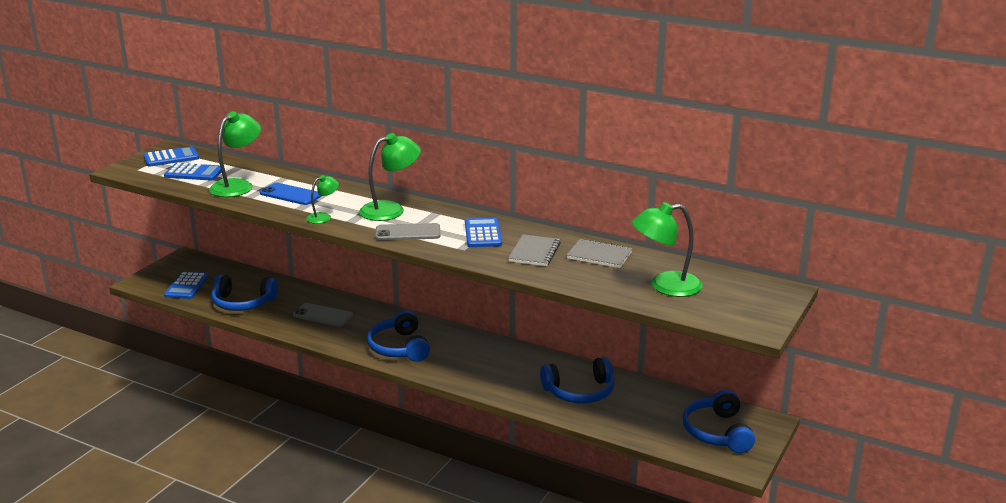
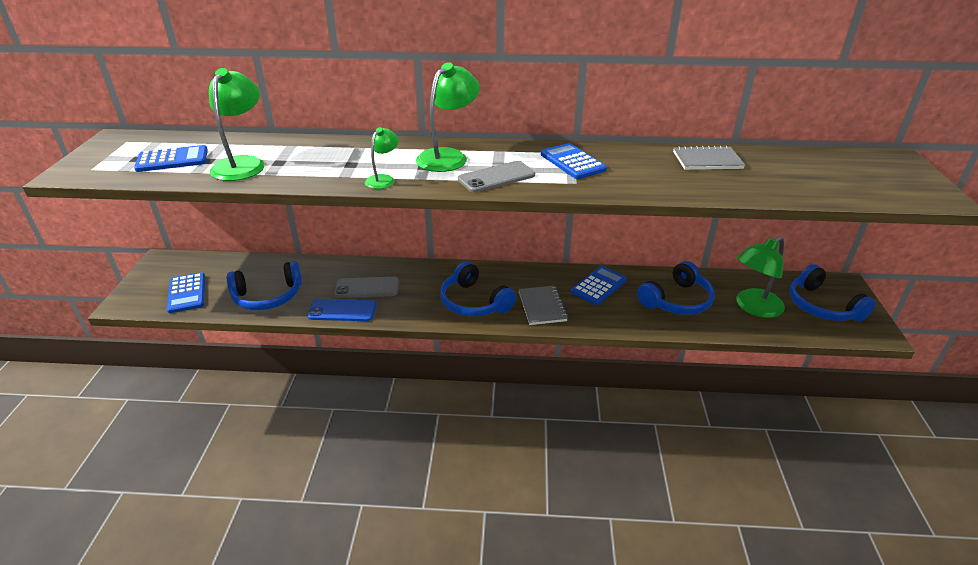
camera: 25 degrees left, 10 degrees up
blue calculator [144,146,199,167] -> blue calculator moved to [571,266,627,305]
blue phone [260,183,322,205] -> blue phone moved to [307,299,377,321]
grey notebook [508,234,561,266] -> grey notebook moved to [518,286,568,325]
green lamp [632,202,703,297] -> green lamp moved to [736,236,785,318]

